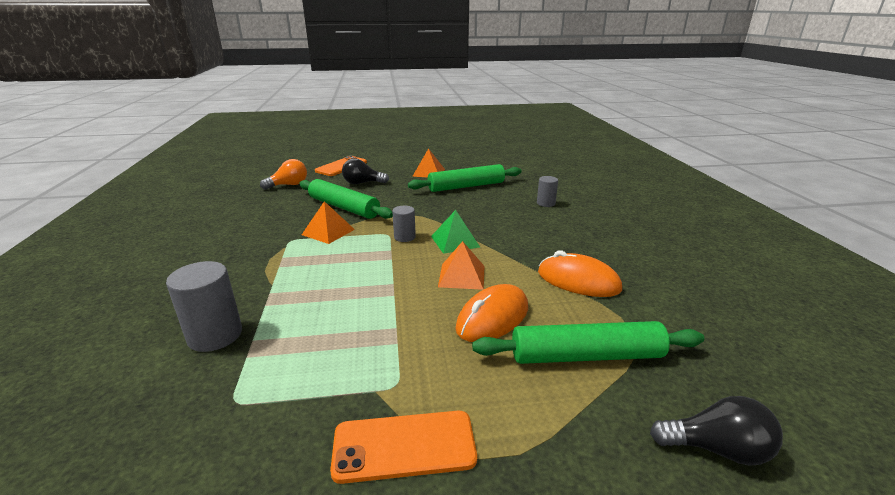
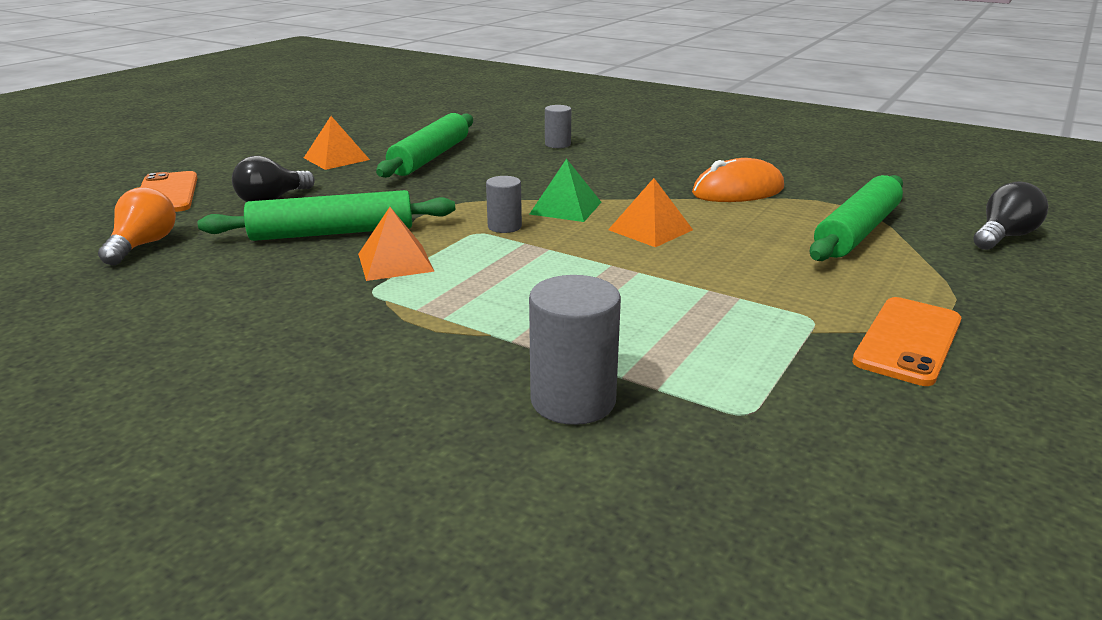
camera: 50 degrees left, 0 degrees up
orange mouse [455,284,528,342] -> none

